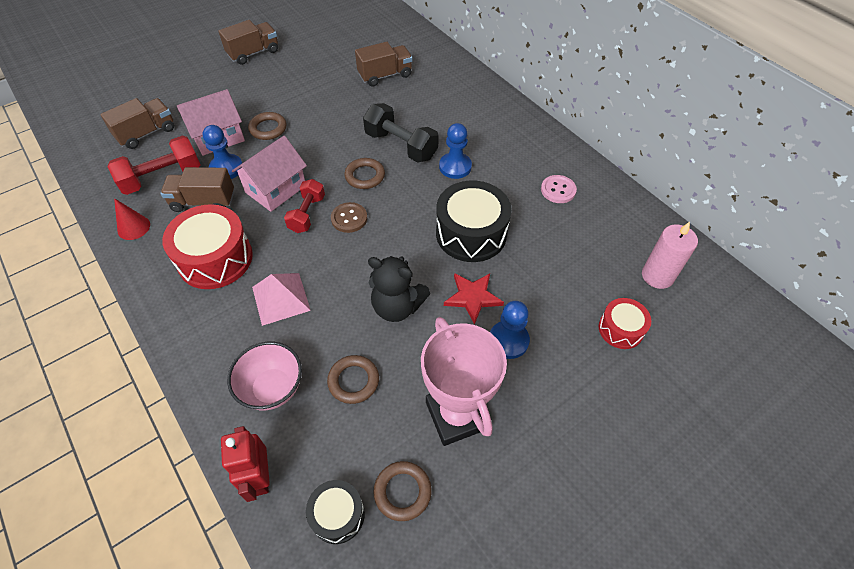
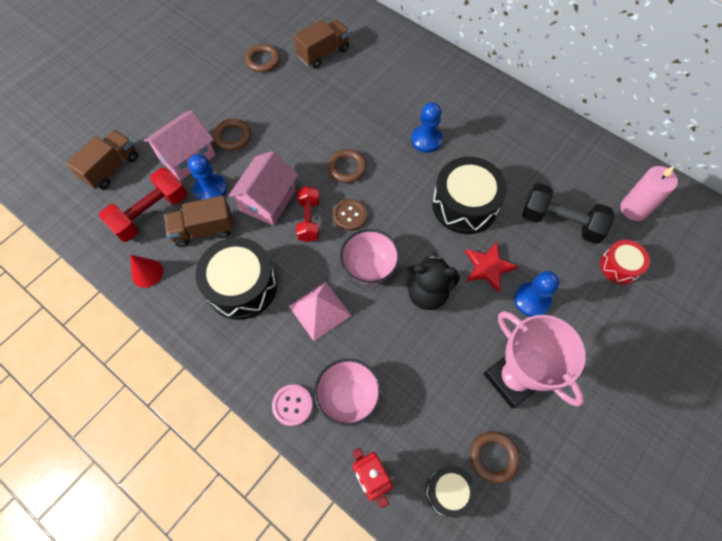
camera: 15 degrees left, 10 degrees up
red drum [162,204,253,289] -> black drum [195,237,277,320]
brown truck [218,20,278,65] -> none
brown ring [327,355,379,404] -> brown ring moved to [245,44,280,72]
black dumbbell [363,103,439,163] -> black dumbbell moved to [522,183,614,244]
pink button [541,175,577,203] -> pink button moved to [272,384,313,426]
none -> pink bowl [340,229,400,285]

